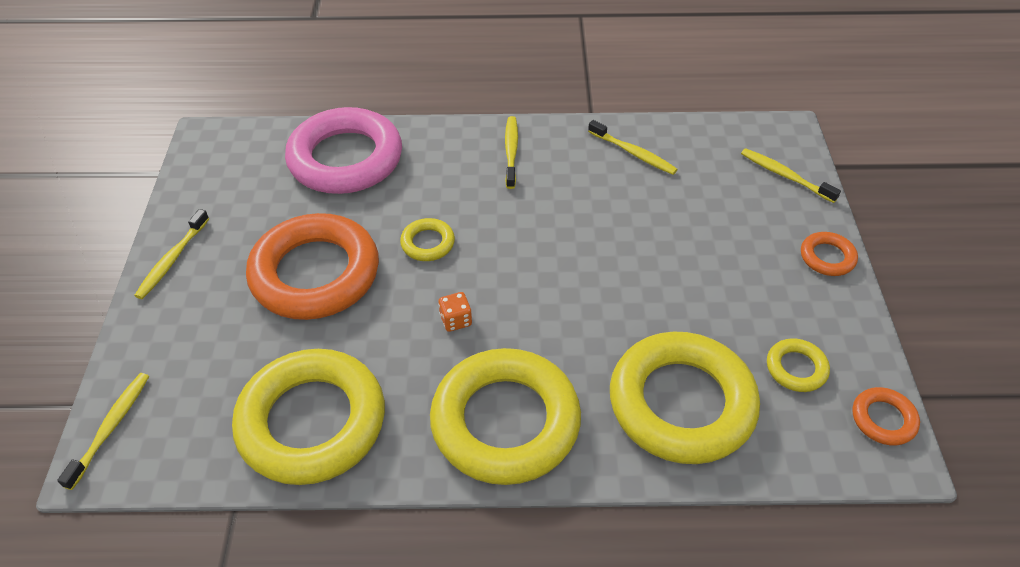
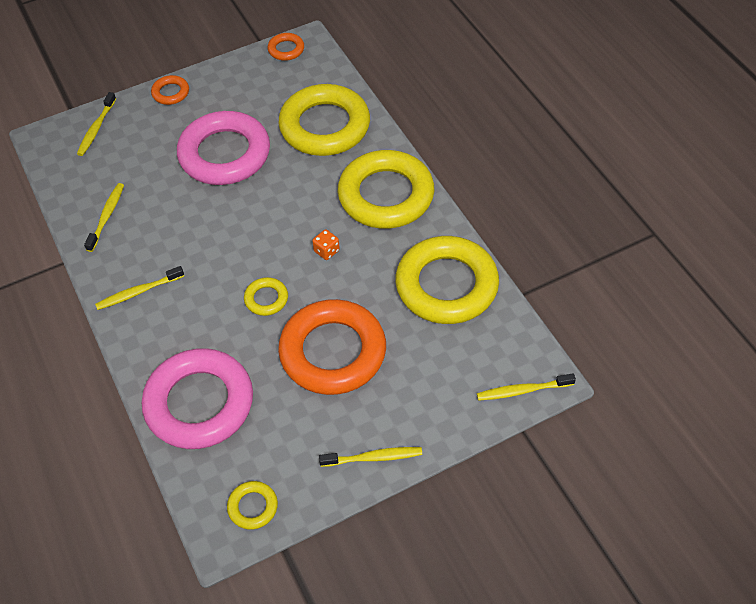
camera: 115 degrees left, 5 degrees up
yellow ring [767,338,830,392] -> yellow ring moved to [227,481,278,530]
none -> pink ring [177,111,270,185]

